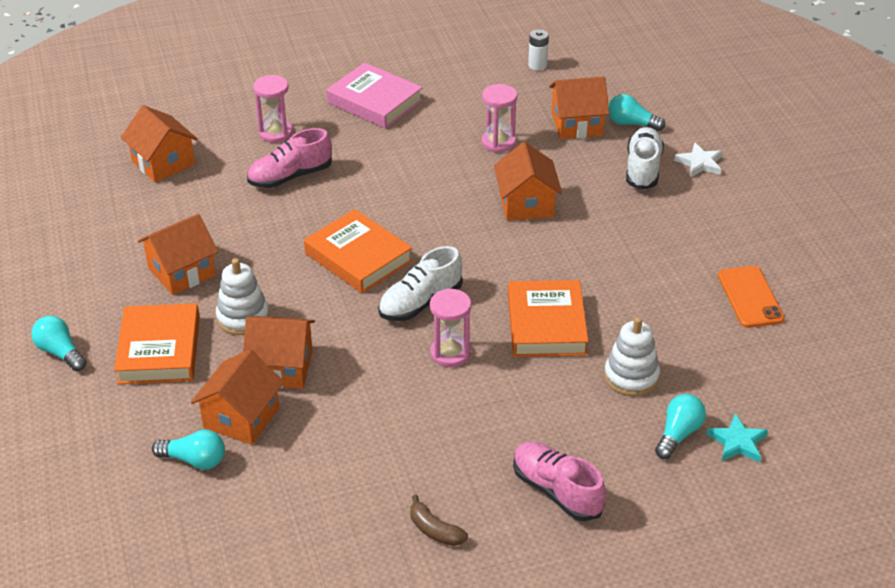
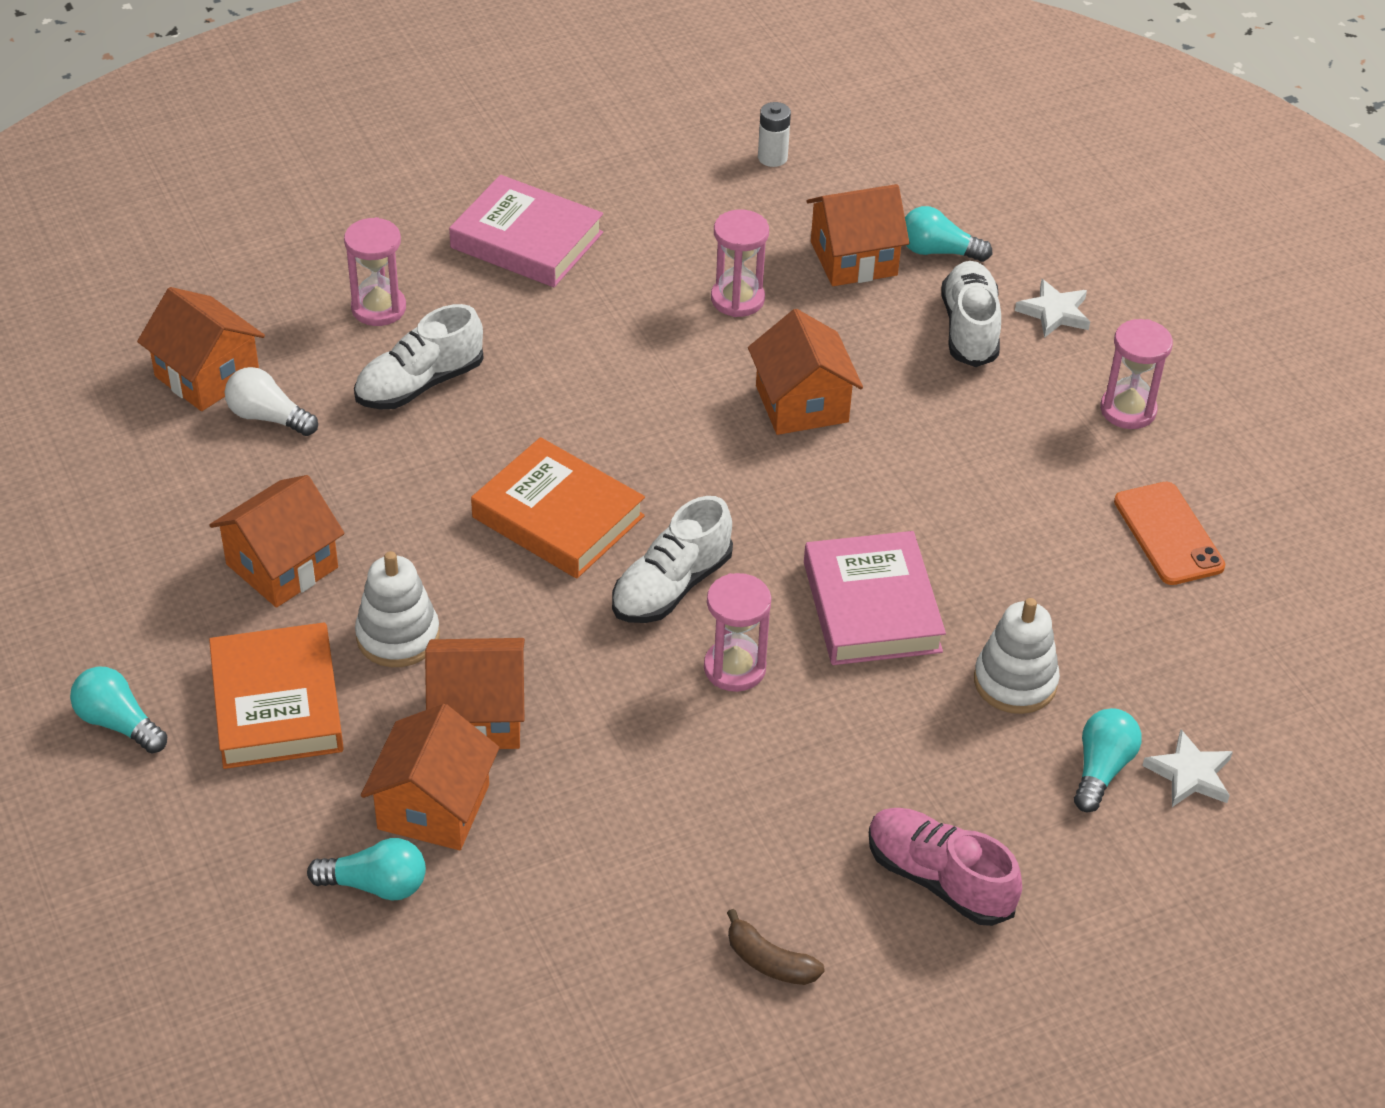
camera: 10 degrees left, 5 degrees up
pink shoe [247,128,332,188] -> white shoe [354,304,483,409]
orange book [508,280,589,357] -> pink book [804,531,946,665]
turquoise star [706,414,768,463] -> white star [1142,730,1233,807]
none -> white light bulb [225,367,318,436]
none -> pink hourglass [1100,319,1173,429]

